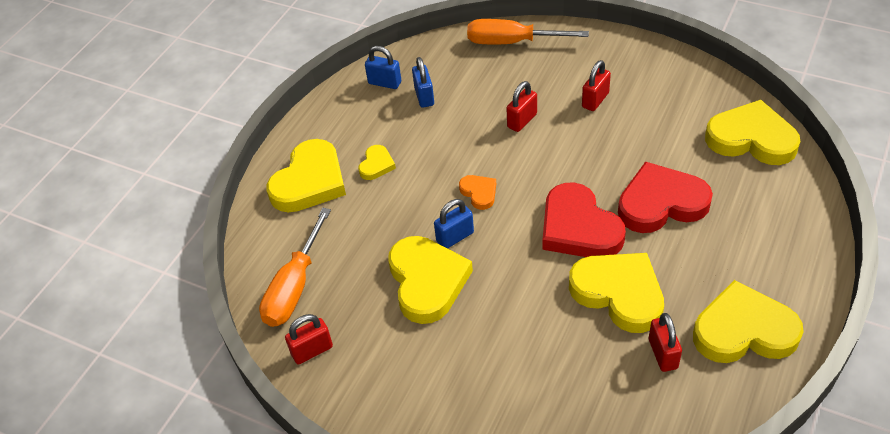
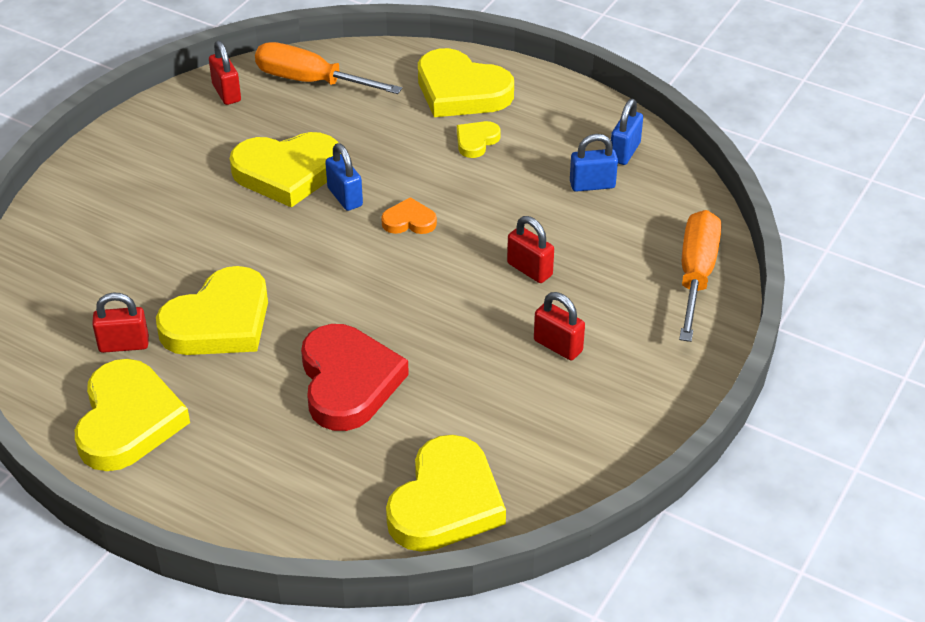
camera: 90 degrees right, 5 degrees down
yellow heart [358,145,396,180] -> yellow heart turned 105 degrees clockwise [457,121,501,158]
orange heart [459,175,496,210] -> orange heart turned 150 degrees counterclockwise [381,197,437,234]
red heart [542,182,626,257] -> none

